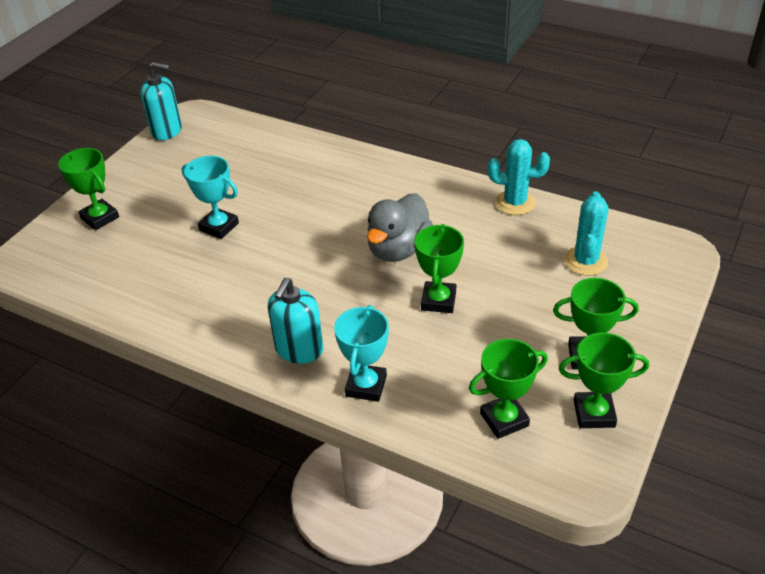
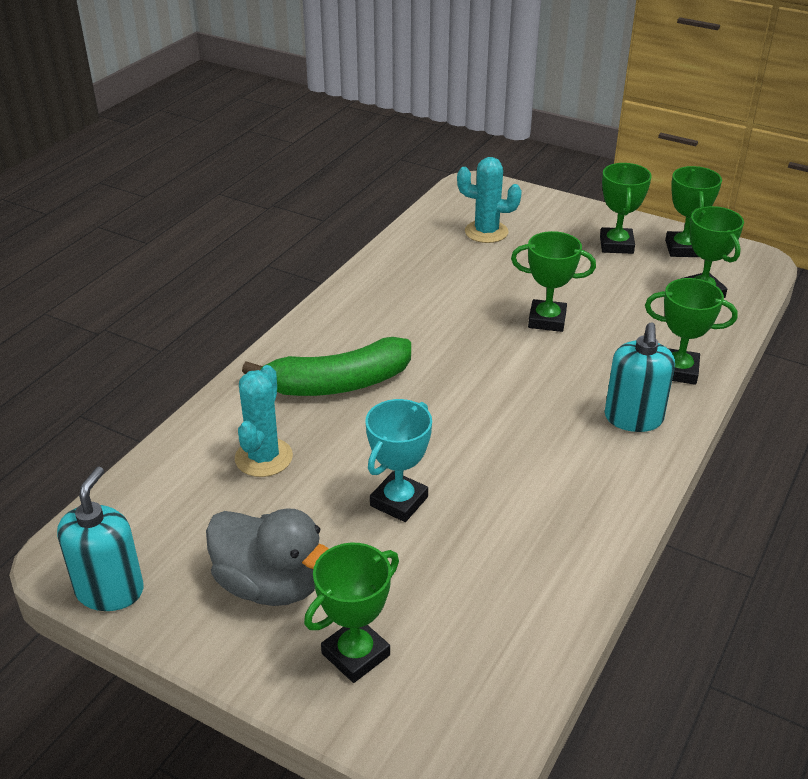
camera: 90 degrees left, 5 degrees down
turquoise soap dispenser [268,278,323,364] -> turquoise soap dispenser turned 75 degrees clockwise [605,322,675,432]
turquoise trophy [334,305,389,402] -> green trophy [645,278,738,385]
grey duck [367,193,433,262] -> grey duck moved to [206,508,329,606]
turquoise cactus [488,139,550,215] -> turquoise cactus moved to [235,365,293,477]
none -> green banana [242,337,411,396]

